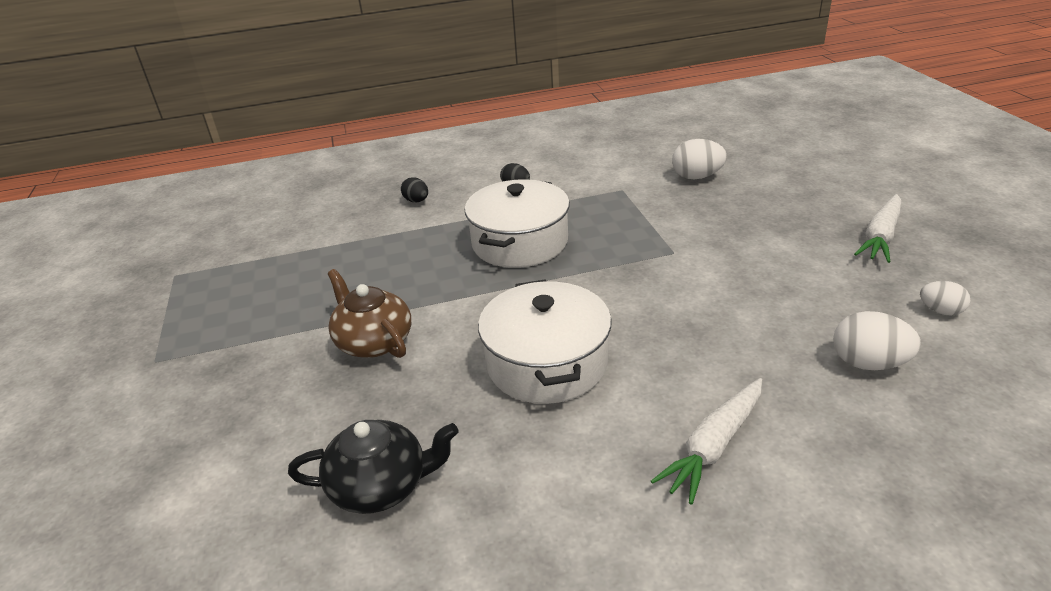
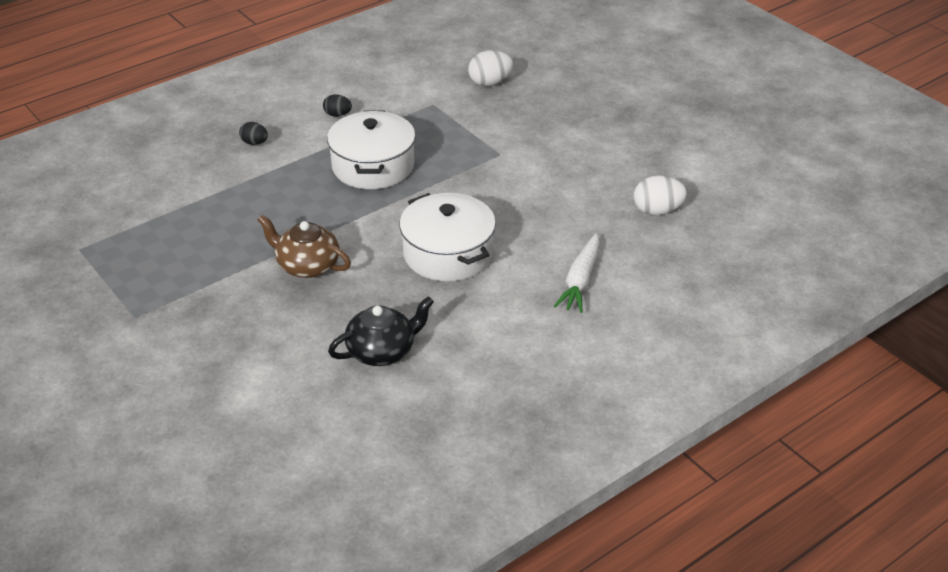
camera: 25 degrees left, 5 degrees up
white carrot [854,194,901,263] -> none
white egg [920,281,970,316] -> none

